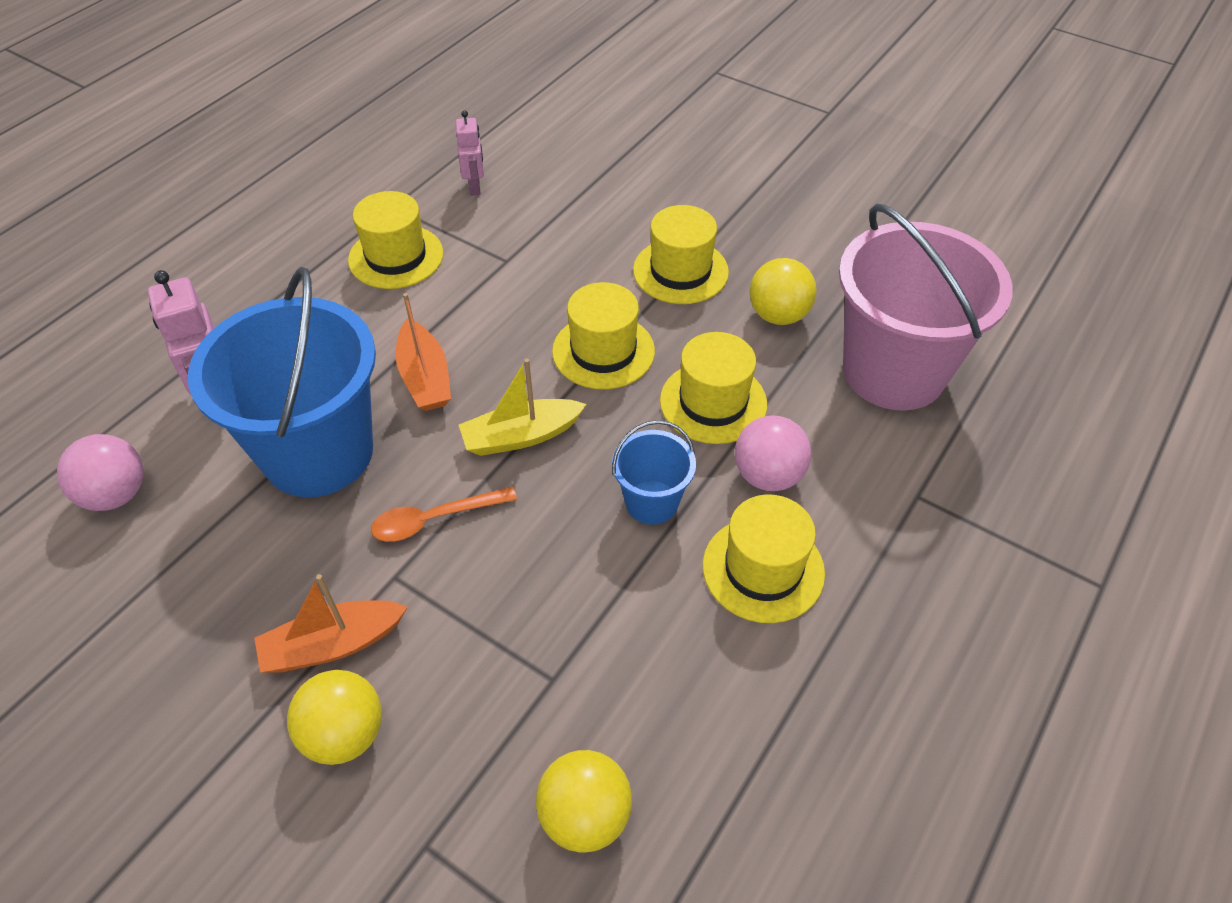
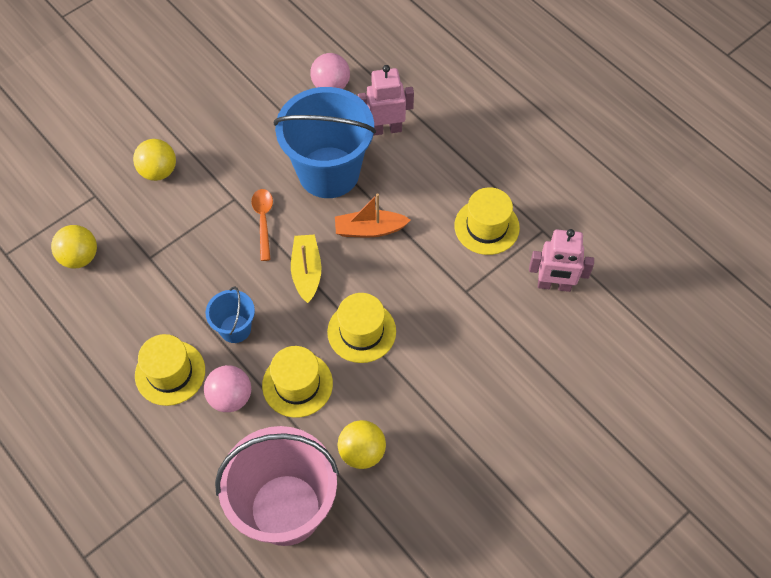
camera: 105 degrees right, 10 degrees up
orange boat [254,574,408,673] -> none
pink robot [456,110,484,196] -> pink robot [529,229,594,292], size x1.59
yellow hat [633,205,729,304] -> none

